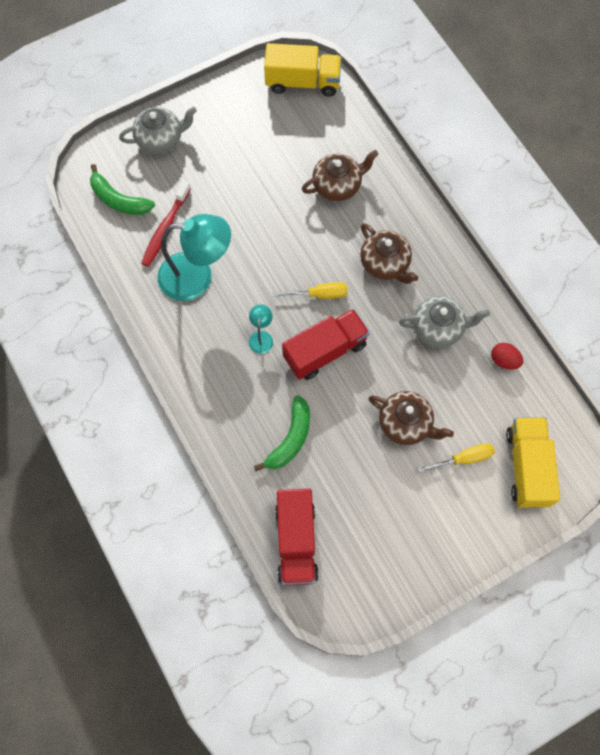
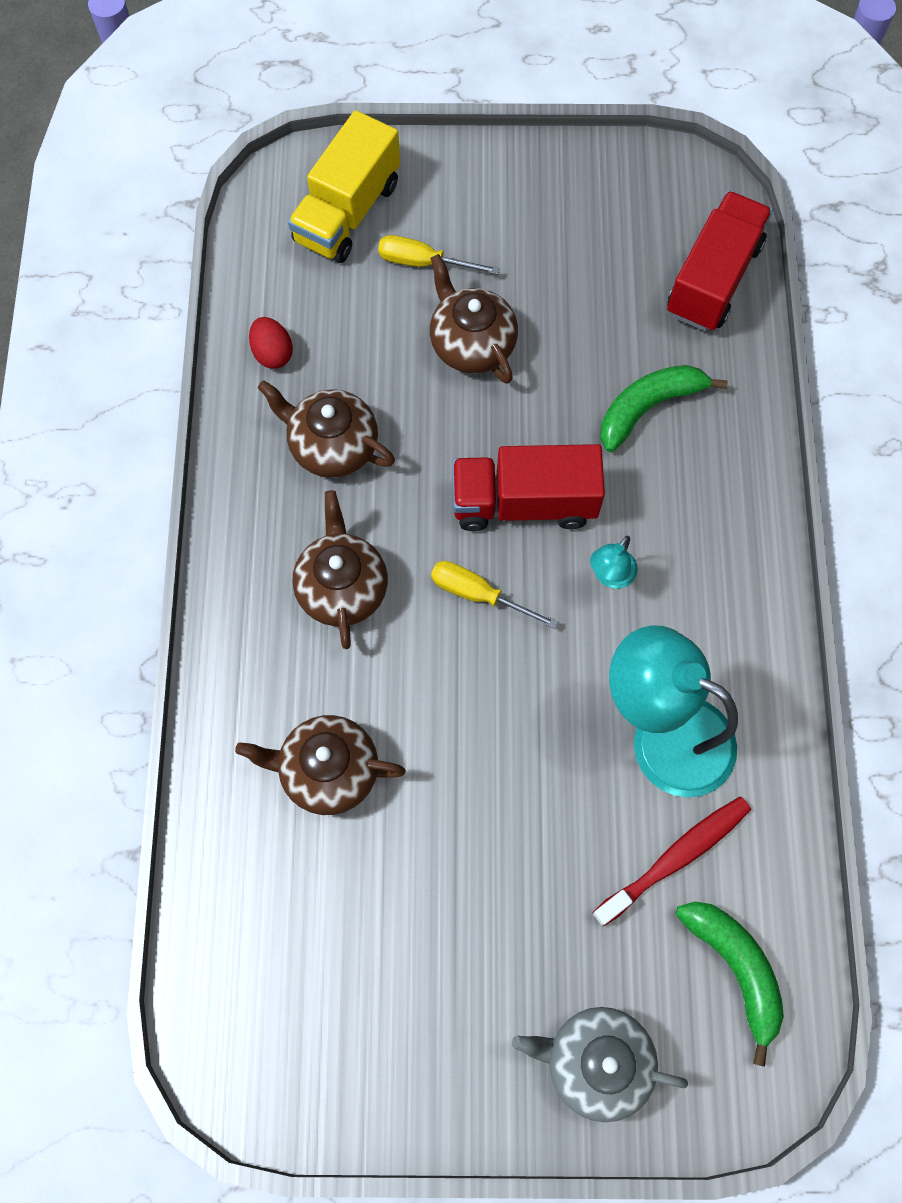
camera: 150 degrees left, 0 degrees up
yellow truck [264,43,341,97] -> none
grey teapot [399,296,490,348] -> brown teapot [258,380,395,478]

